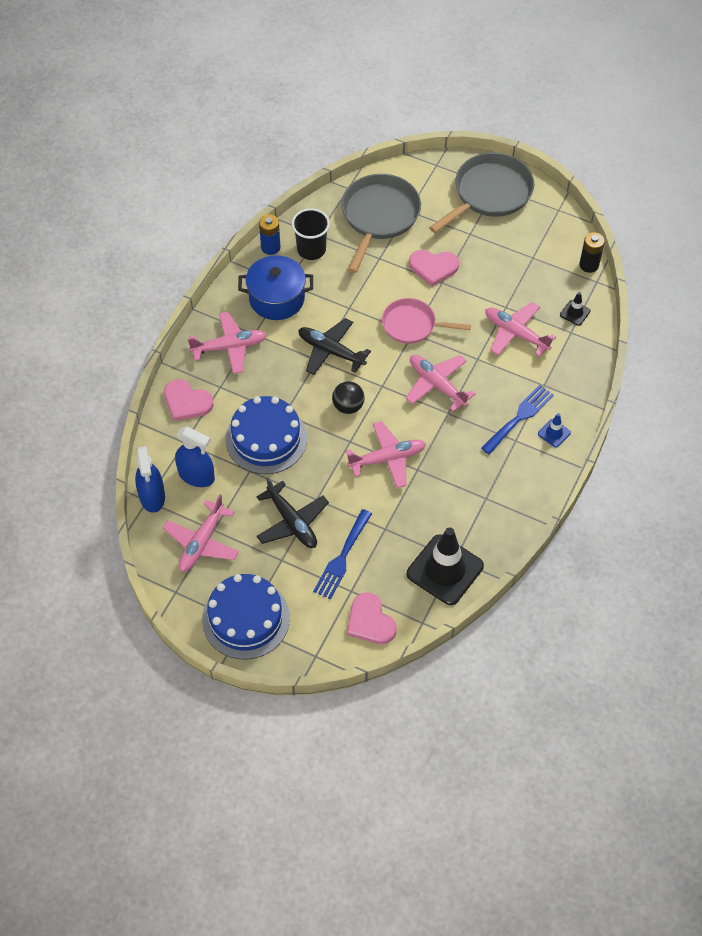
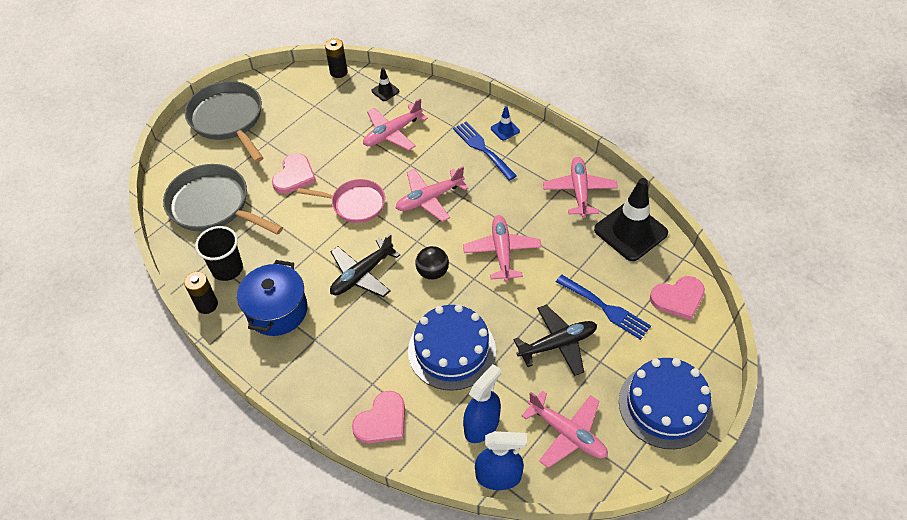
camera: 75 degrees left, 5 degrees down
pink plane [188,312,267,374] -> pink plane moved to [543,157,618,218]
blue battery [259,215,280,255] -> black battery [184,272,218,314]
pink pan [382,298,471,344] -> pink pan turned 105 degrees counterclockwise [297,179,385,223]

